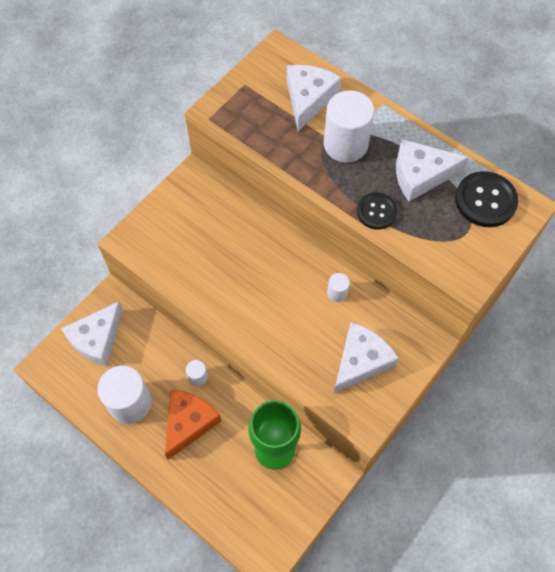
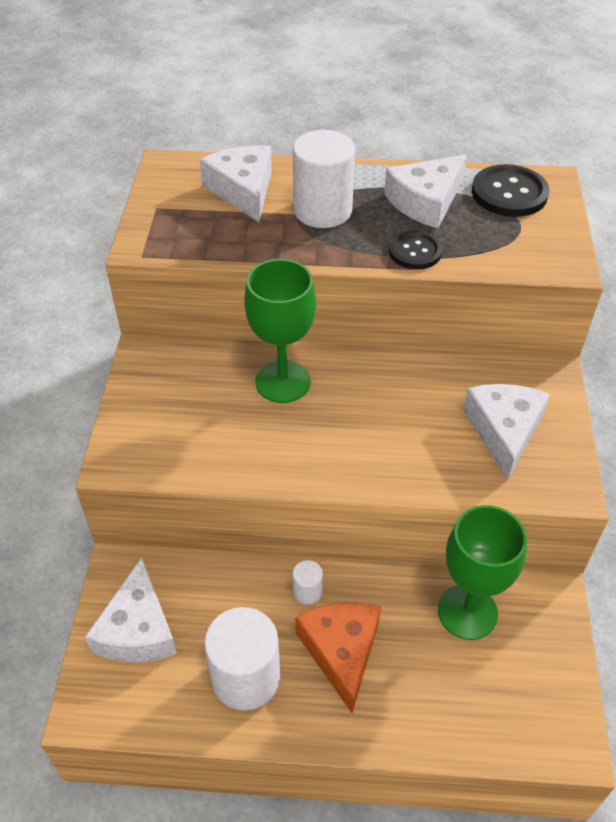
camera: 35 degrees left, 15 degrees down
white cylinder [327,273,350,302] -> none
none -> green goblet [244,259,316,403]

